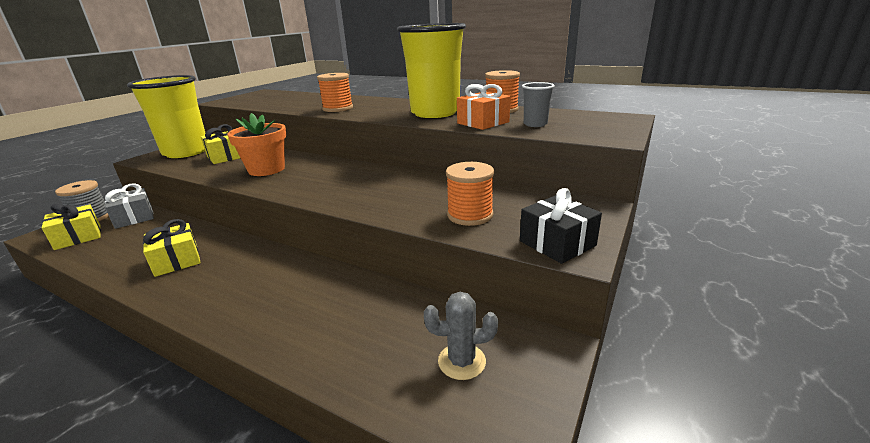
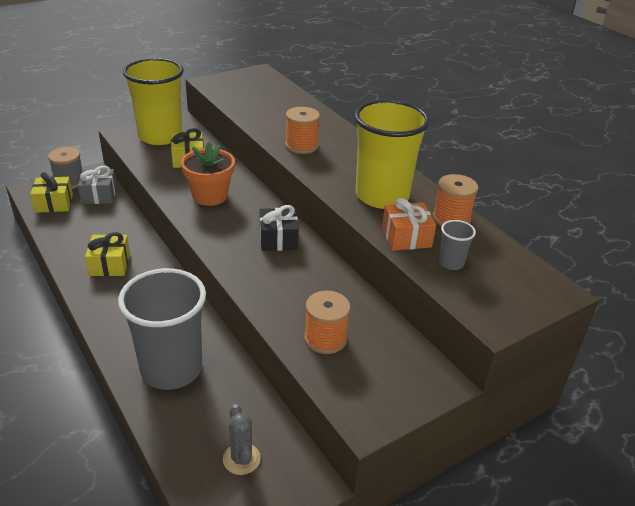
camera: 25 degrees right, 10 degrees up
grey cactus [424,292,498,380] -> grey cactus turned 45 degrees clockwise [223,404,261,475]
black gift [520,188,602,264] -> black gift moved to [260,205,299,251]
none -> grey cup [118,268,206,390]

